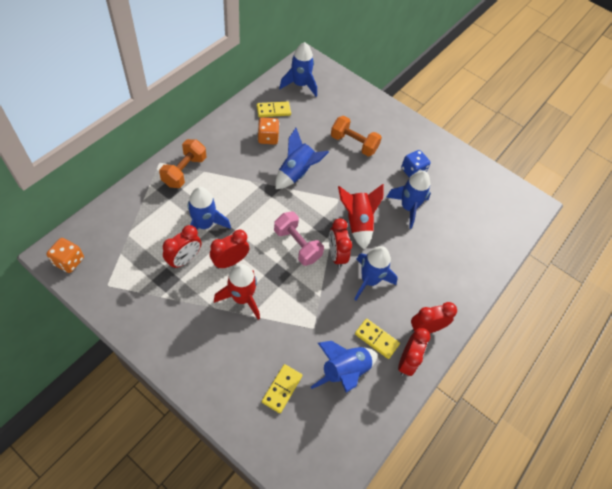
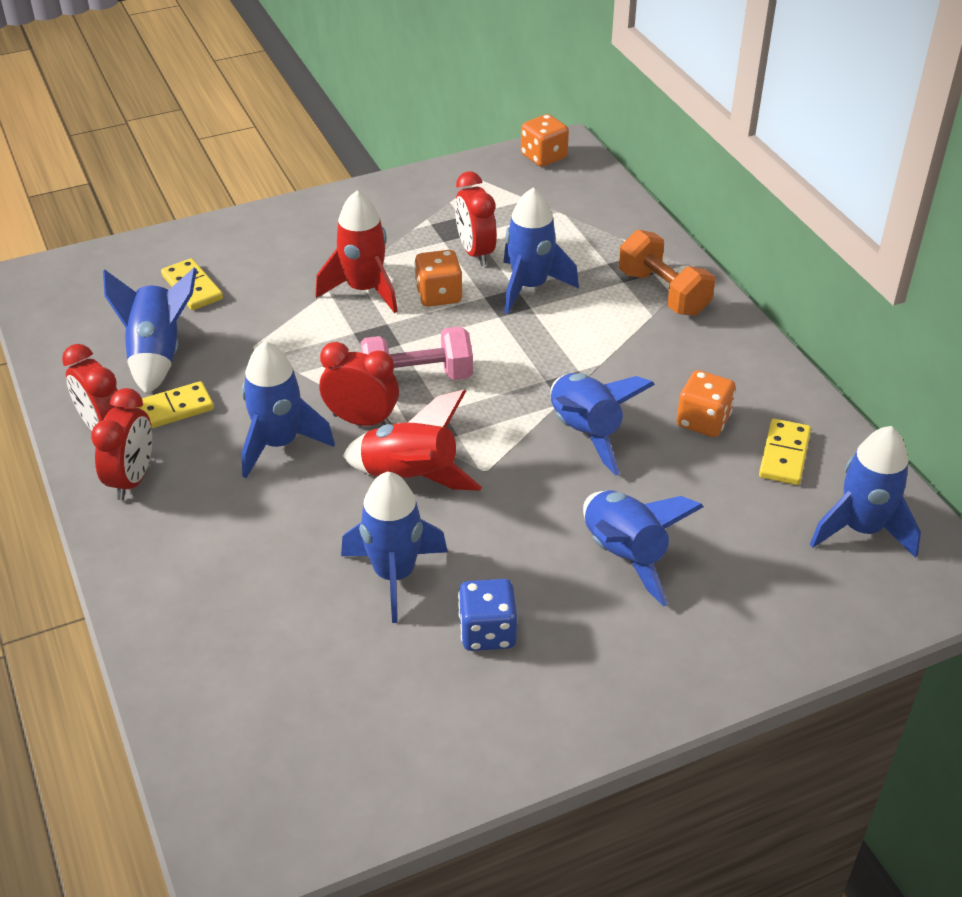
camera: 125 degrees right, 15 degrees down
red clock [210,230,249,269] -> orange dice [414,250,463,307]
orange dumbbell [331,116,382,157] -> blue rocket [583,491,704,607]

